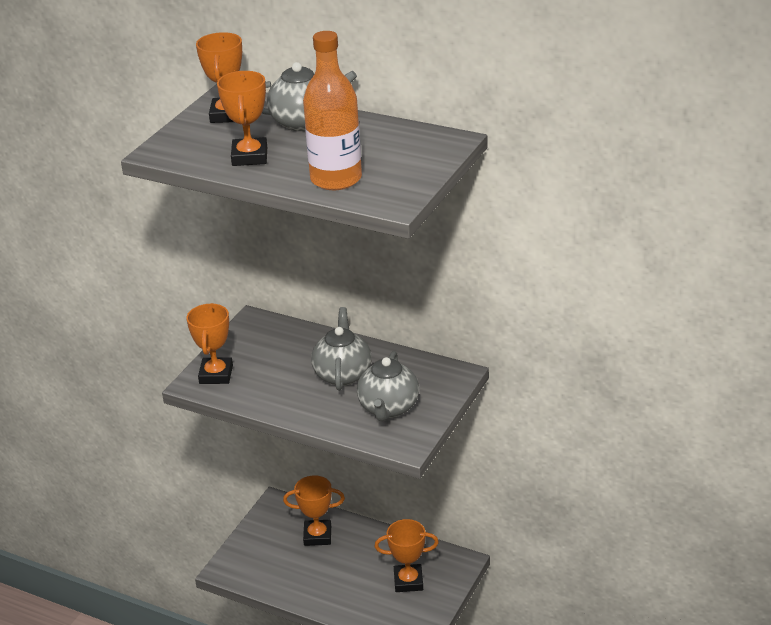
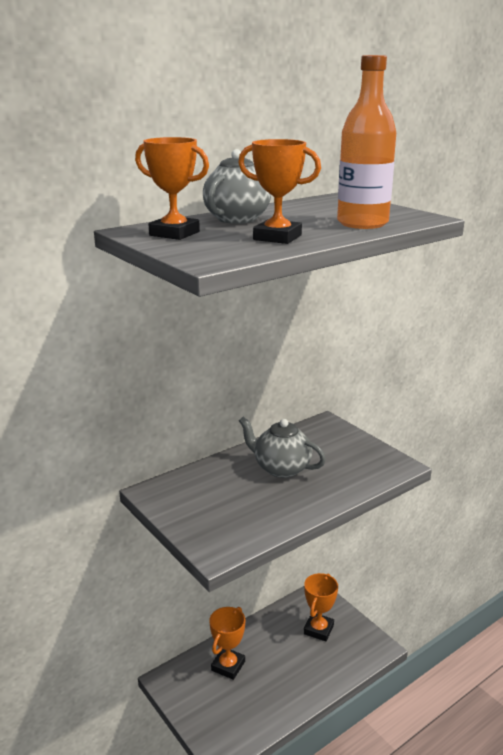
camera: 65 degrees left, 10 degrees down
orange trophy [186,303,233,384] -> none
grey teapot [357,351,419,421] -> none

